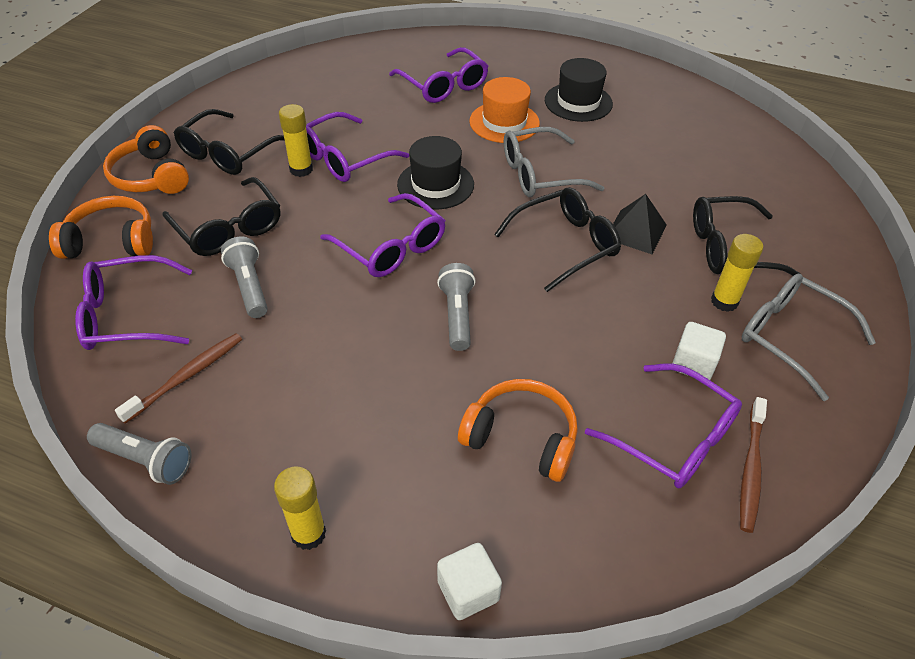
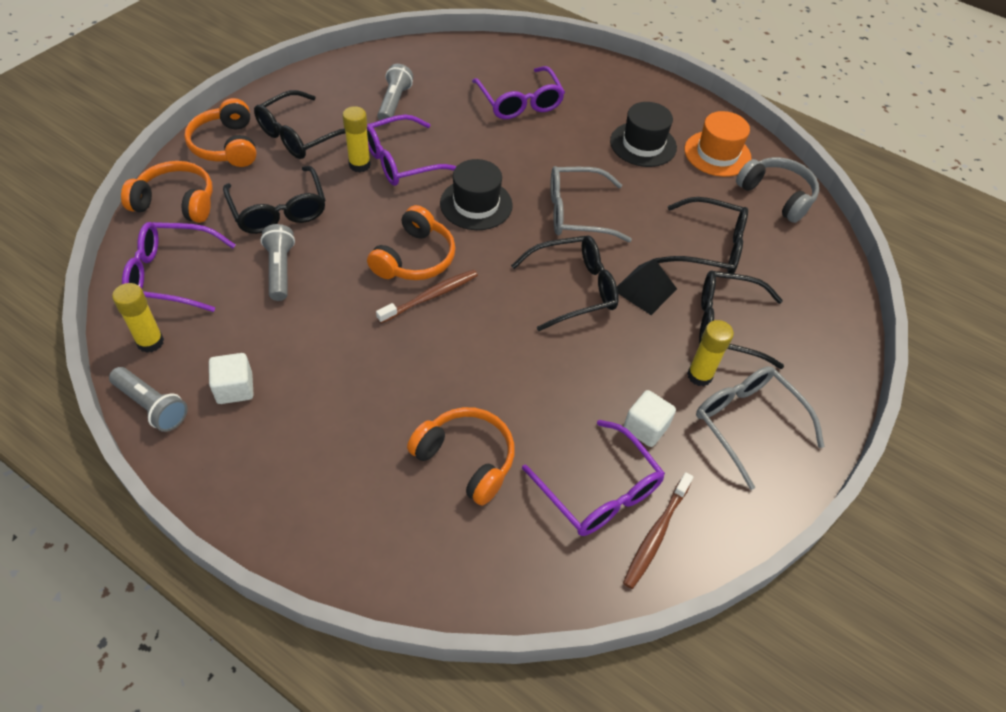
camera: 10 degrees right, 5 degrees up
brown toothbrush [115,333,242,424] -> brown toothbrush moved to [376,270,478,323]
yellow glue stick [274,466,326,550] -> yellow glue stick moved to [112,283,164,353]
purple glasses [320,193,446,277] -> orange headphones [367,205,456,280]
grey flashlight [437,263,476,351] -> grey flashlight moved to [377,64,413,120]
white cube [437,543,502,620] -> white cube moved to [209,353,254,404]
orange hat [469,77,540,143] -> orange hat moved to [684,111,751,177]
none -> black glasses [655,197,748,274]
none -> grey headphones [736,157,819,223]

